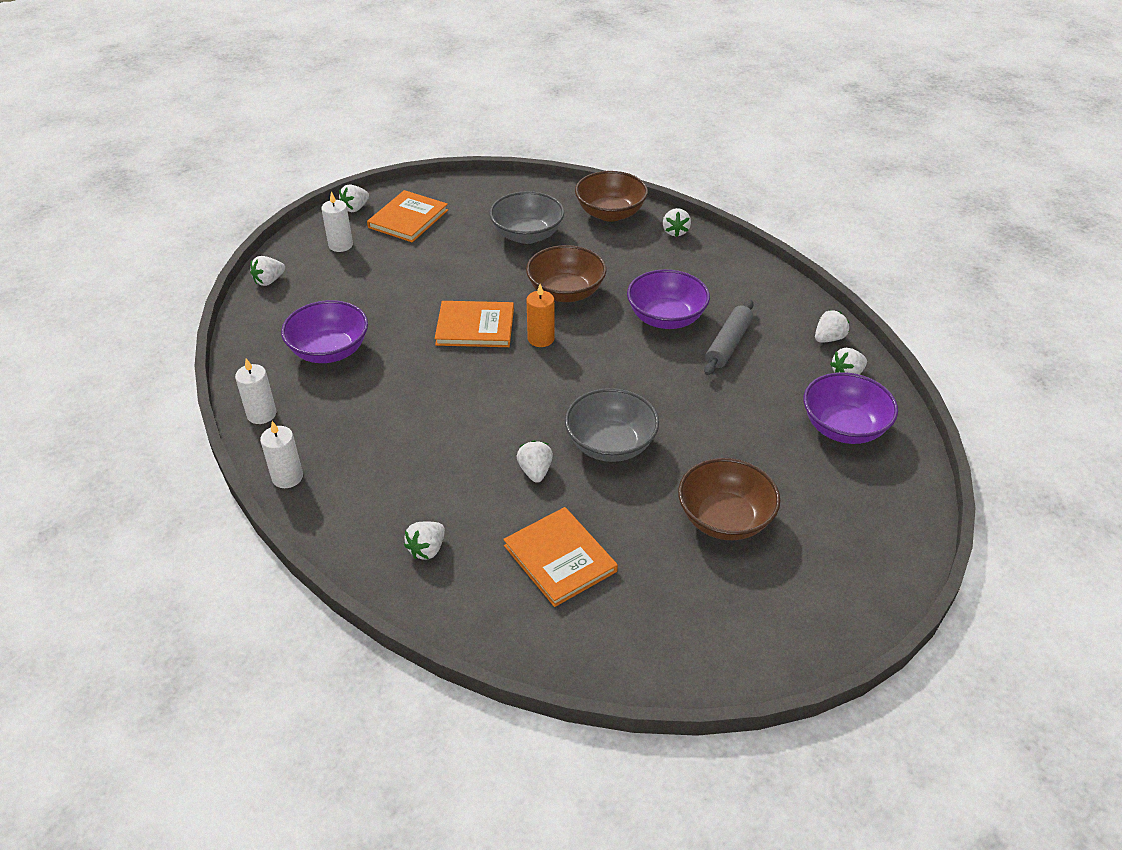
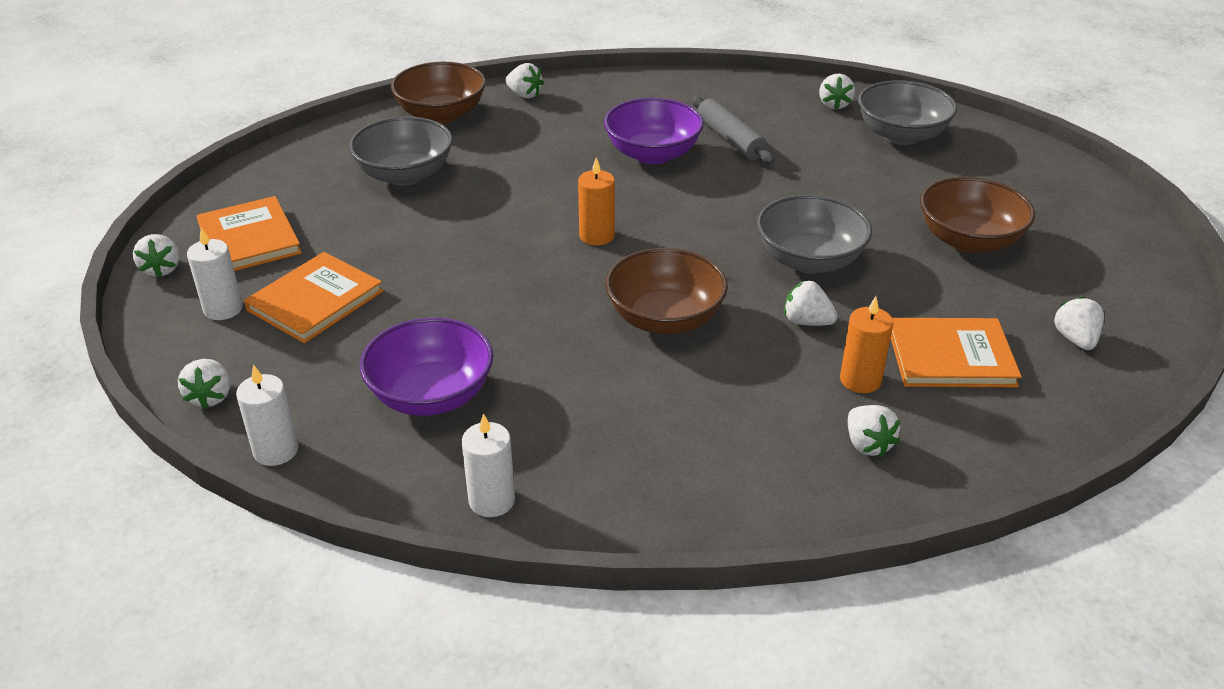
camera: 55 degrees left, 5 degrees down
white candle [260,421,303,488] -> white candle moved to [236,364,298,466]
orange book [435,301,514,347] -> orange book moved to [244,252,383,343]
brown bowl [526,245,607,302] -> brown bowl moved to [605,248,728,334]
purple bowl [804,372,898,444] -> grey bowl [858,80,957,145]
white strawberry [815,310,850,343] -> white strawberry moved to [1054,296,1104,350]
none -> orange candle [840,296,893,393]

